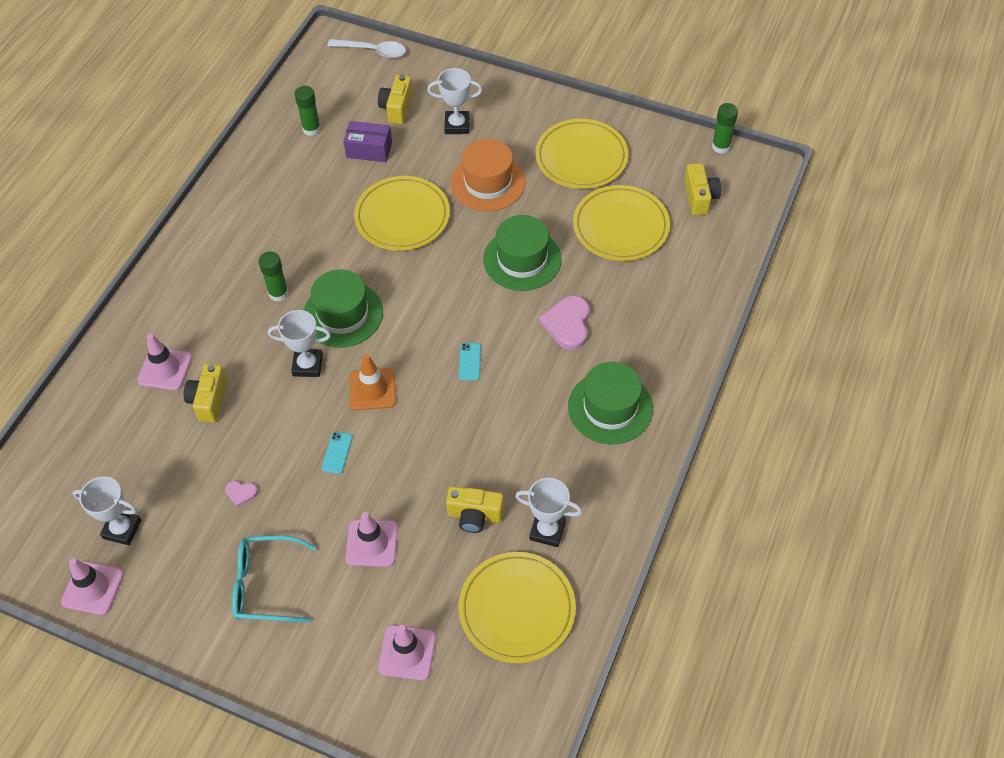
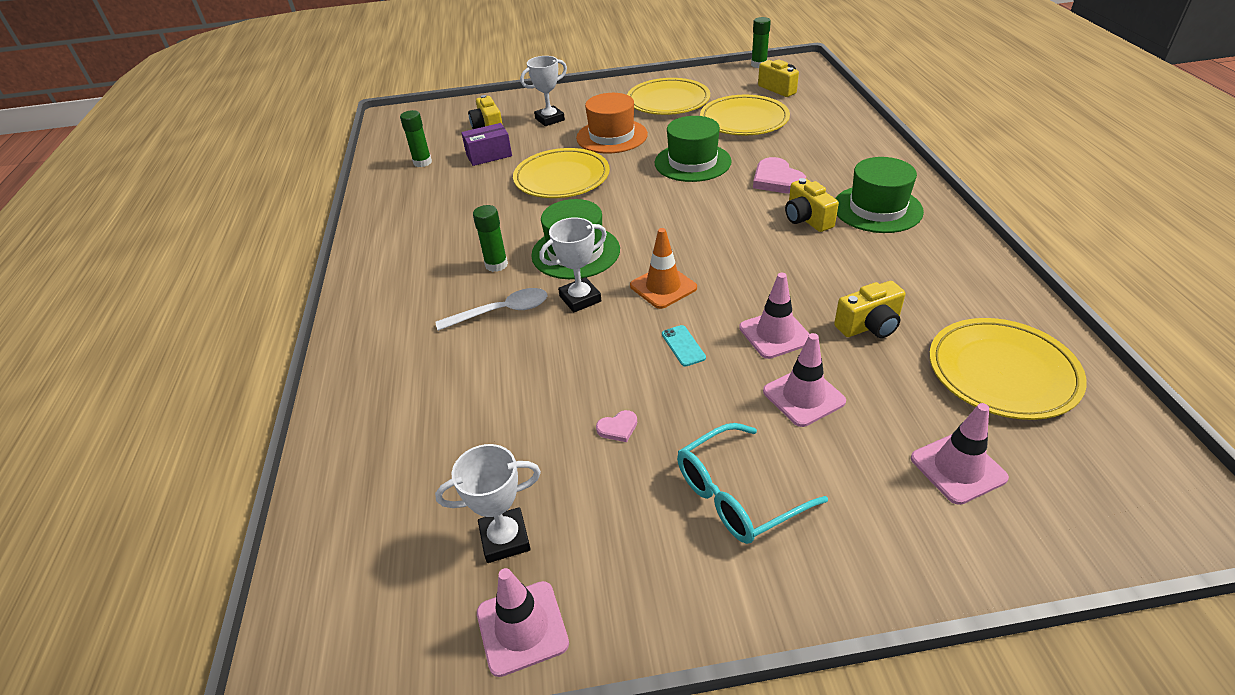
camera: 30 degrees left, 15 degrees down
pink traffic cone [138,334,192,391] -> pink traffic cone moved to [739,273,809,359]
yellow camera [184,364,227,423] -> yellow camera moved to [785,178,839,232]
white spoon [327,39,406,58] -> white spoon moved to [435,288,547,331]
turquoise phone [459,343,481,381] -> none
white trophy [515,478,582,547] -> none

